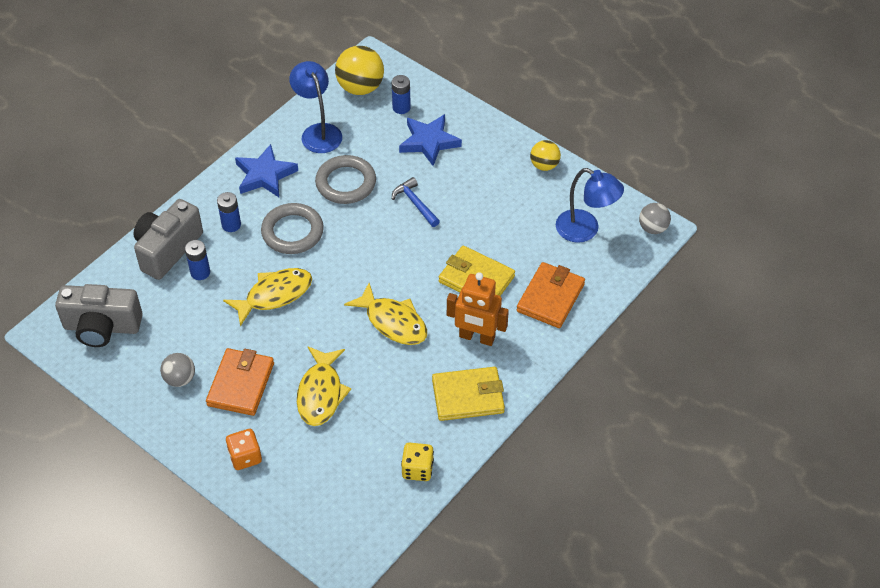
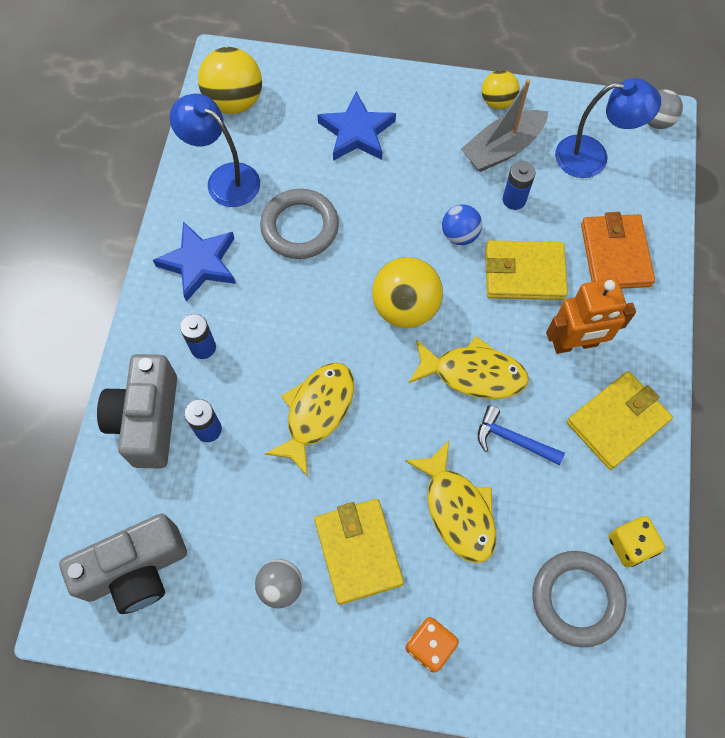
camera: 30 degrees left, 15 degrees up
orange wallet [206,348,274,416] -> yellow wallet [314,499,404,605]
grey ring [261,203,324,254] -> grey ring moved to [532,551,626,647]
blue battery [392,75,411,114] -> blue battery moved to [503,161,536,210]
blue hammer [392,177,440,227] -> blue hammer moved to [478,406,565,465]
none -> yellow ball [372,257,443,328]
none -> blue ball [442,204,482,245]
none -> grey boat [461,79,548,172]

